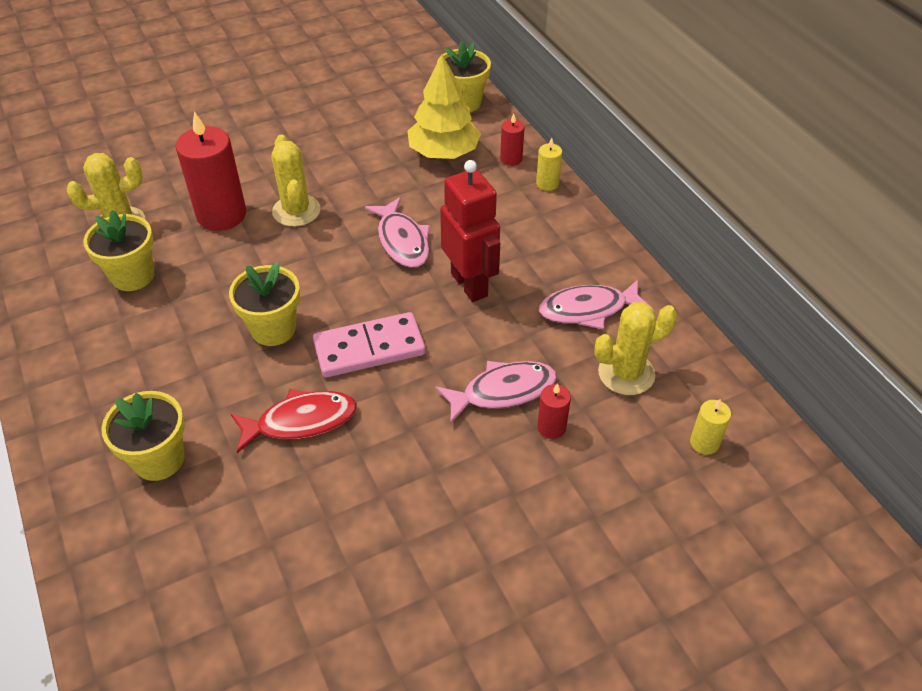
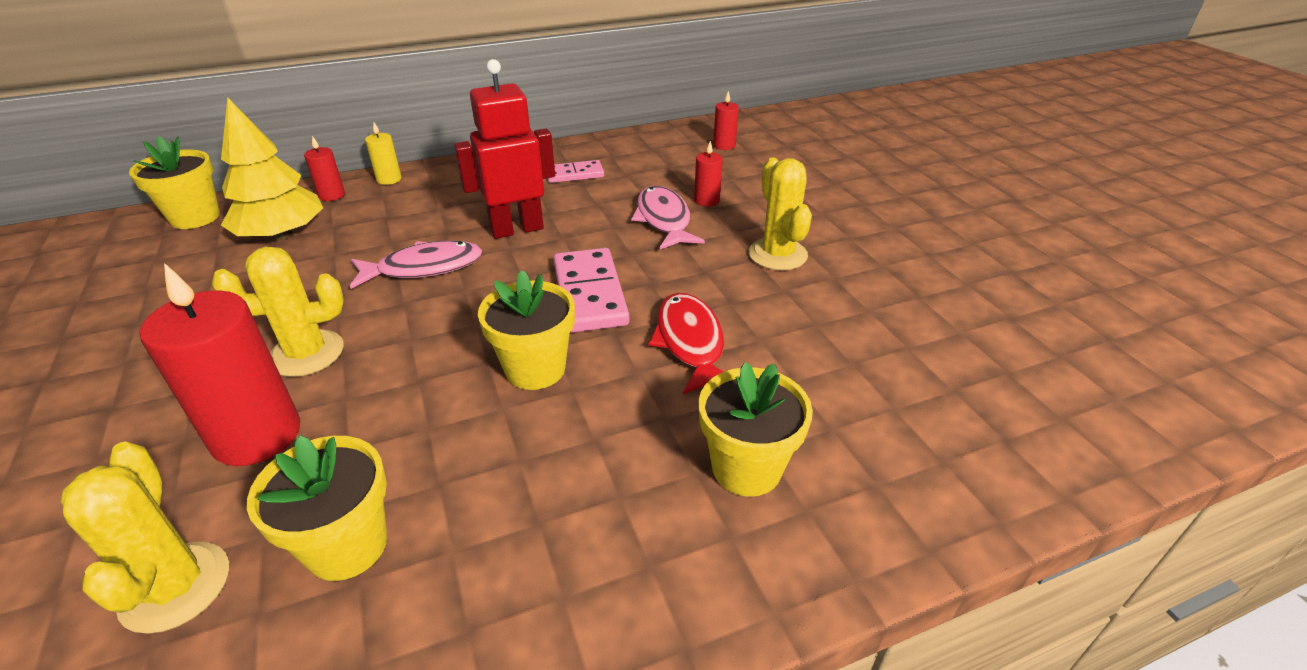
camera: 85 degrees left, 10 degrees down
pink fish [539,279,651,329] -> pink domino [548,160,604,183]
yellow cactus [594,302,677,395] -> yellow cactus moved to [749,157,812,270]
yellow candle [690,399,731,455] -> red candle [713,91,739,150]

